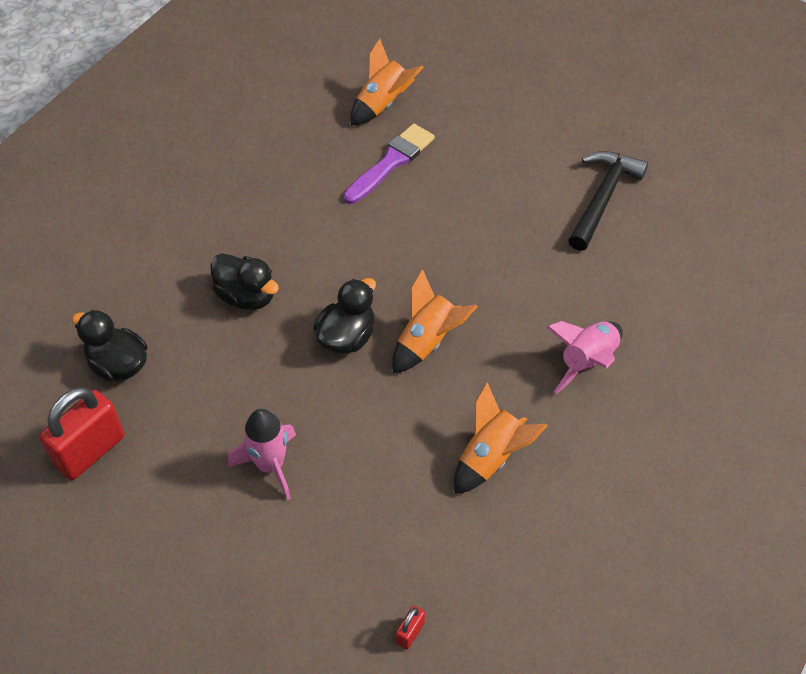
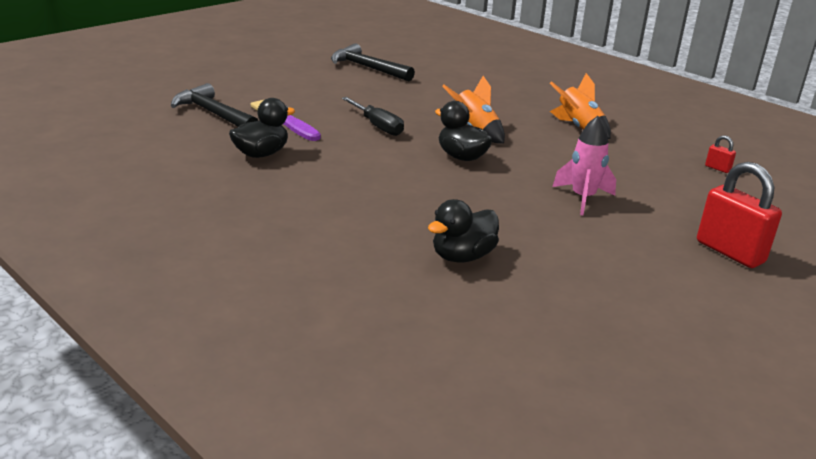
camera: 80 degrees left, 25 degrees down
red padlock [39,387,124,480] -> red padlock moved to [697,162,782,268]
black duck [210,253,279,310] -> black duck moved to [229,98,295,158]
orange rocket [351,39,424,126] -> black hammer [171,83,258,127]
pink rocket [546,321,623,394] -> none
none -> black screwdriver [342,97,404,136]

